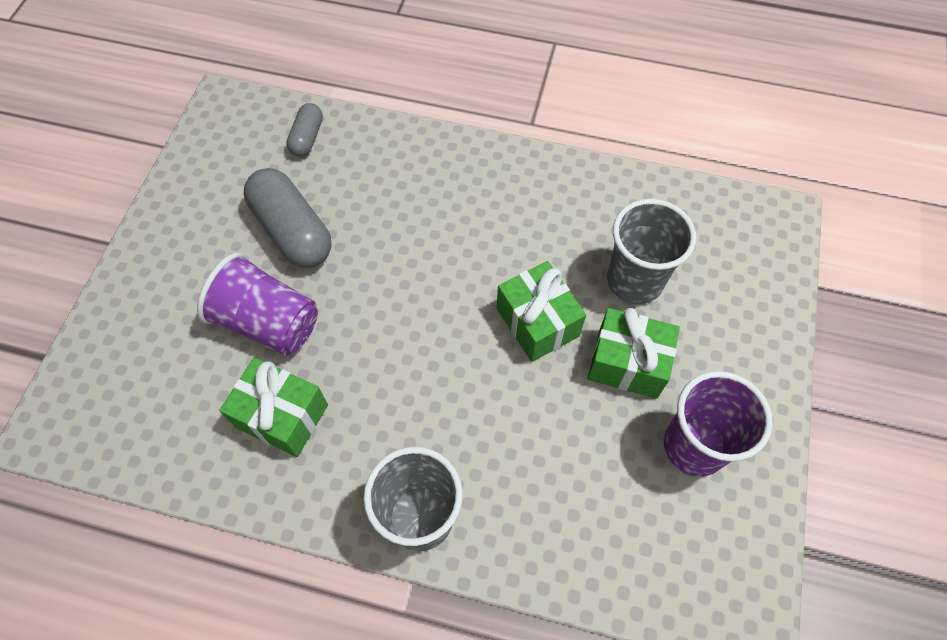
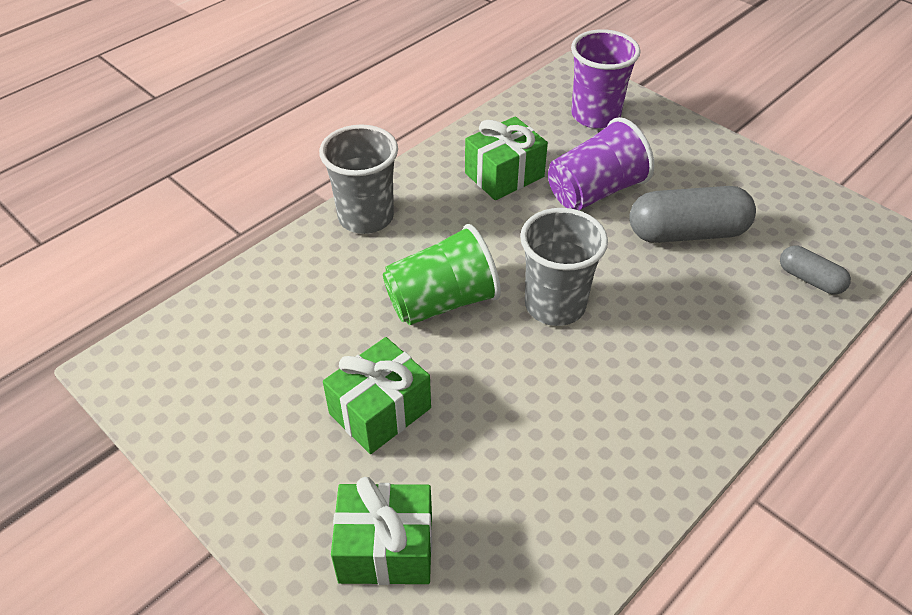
camera: 120 degrees right, 15 degrees down
green gift [497,261,586,362] -> green gift moved to [331,477,432,585]
grey cup [607,199,696,304] -> grey cup moved to [520,208,608,326]
purple cup [664,371,773,477] -> purple cup moved to [571,29,640,129]
none -> green cup [383,224,501,325]

